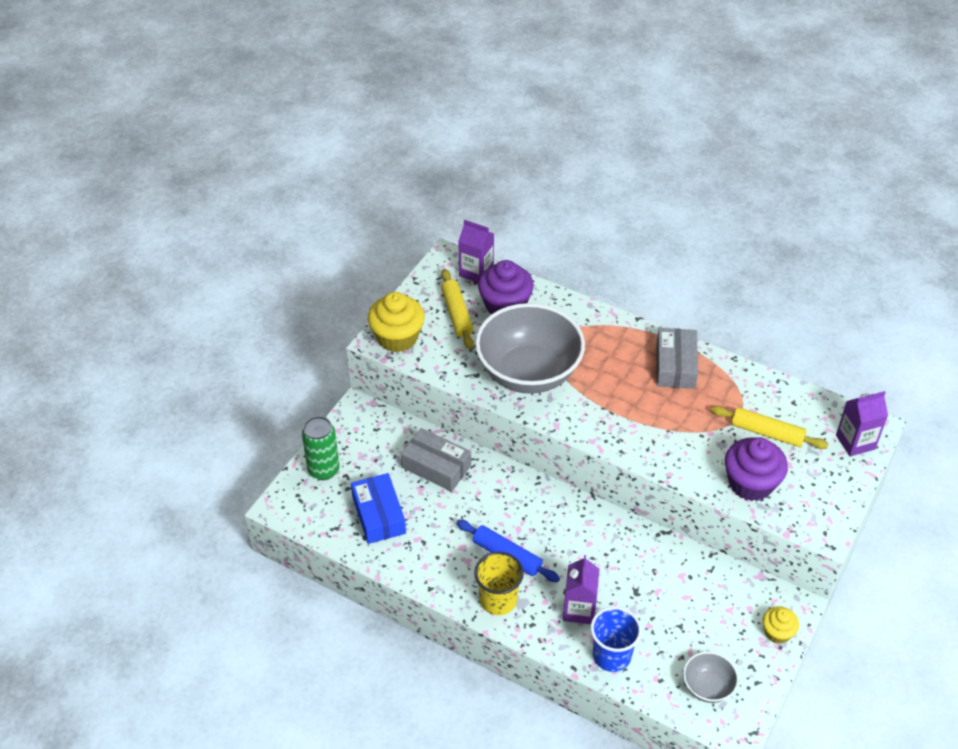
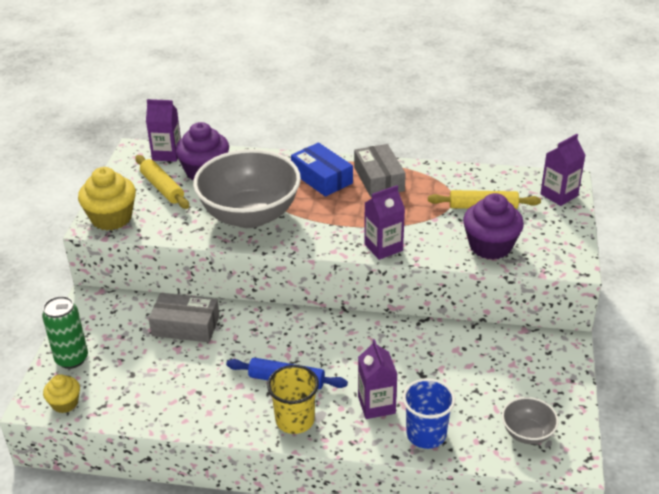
camera: 20 degrees left, 10 degrees down
blue box [351,473,406,544] -> blue box moved to [291,143,353,197]
yellow cupcake [763,606,799,644] -> yellow cupcake moved to [43,374,80,413]
none -> purple carton [364,185,405,260]

